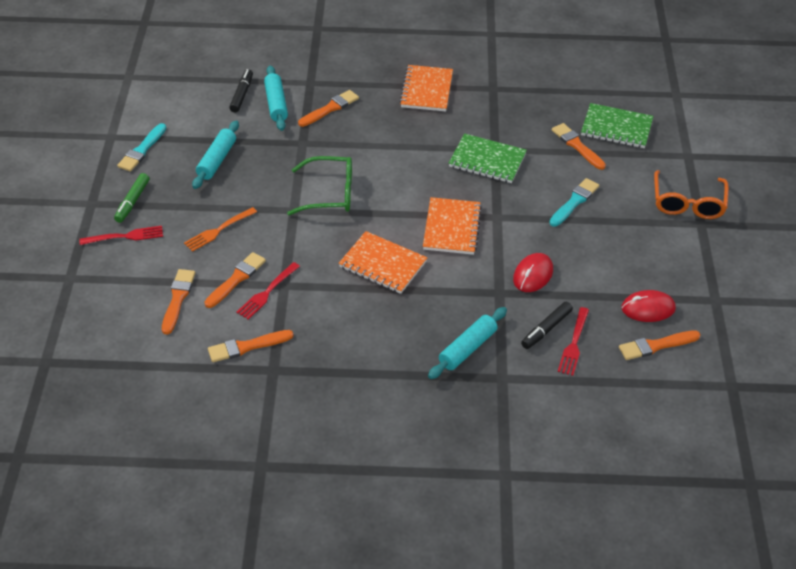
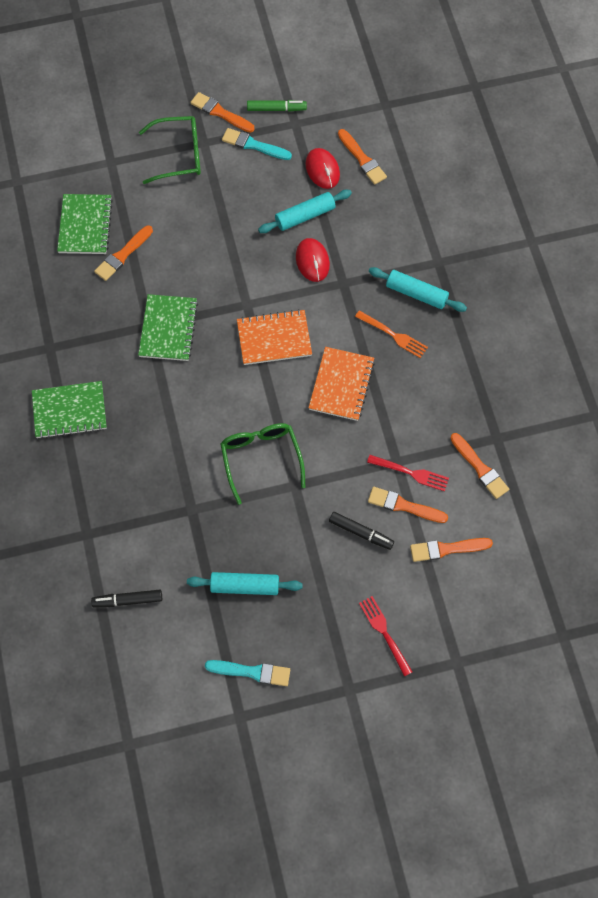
camera: 105 degrees left, 20 degrees up
green marker [114,173,149,223] -> green marker moved to [247,100,307,112]
orange fork [184,207,257,252] -> orange fork moved to [355,310,428,358]
turquoise rolling pin [264,66,288,131] -> turquoise rolling pin moved to [258,189,352,233]
orange brush [298,90,359,127] -> orange brush moved to [190,92,255,133]
orange notebook [399,65,453,112] -> green notebook [32,381,107,439]
red mouse [513,253,553,292] -> red mouse turned 60 degrees clockwise [296,238,330,282]
black marker [521,302,573,349] -> black marker moved to [329,512,394,550]
turquoise brush [549,178,599,227] -> turquoise brush moved to [222,128,292,160]
red fork [558,307,589,376] -> none
orange glasses [654,170,729,219] -> green glasses [139,116,201,184]

